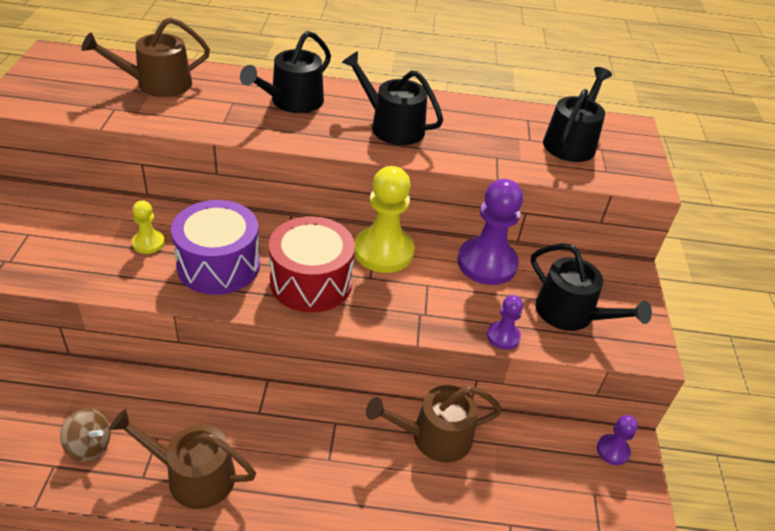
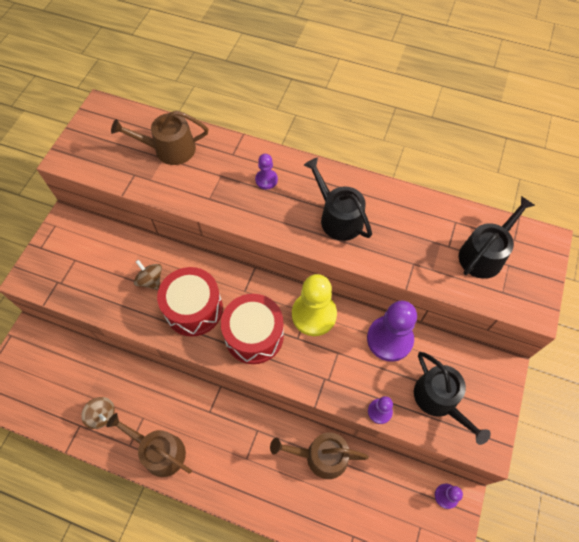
camera: 20 degrees right, 20 degrees up
yellow pawn [132,200,165,254] -> brown spinning top [134,260,162,290]
purple drum [171,200,260,295] -> red drum [157,267,223,336]
black watering can [240,31,331,113] -> purple pawn [255,154,278,189]

